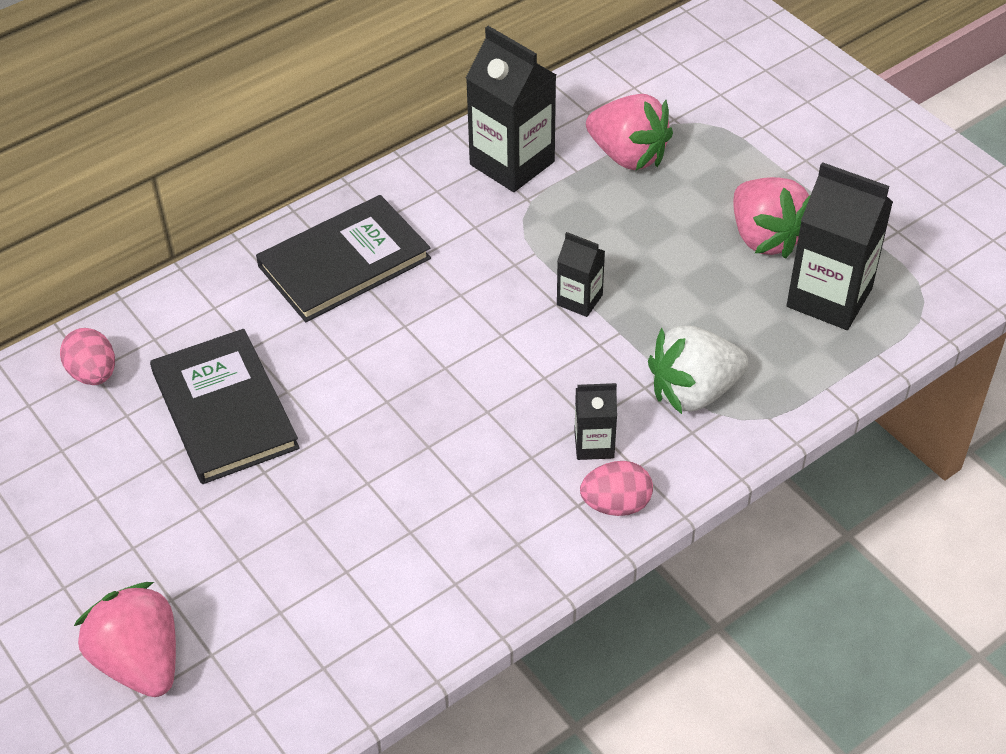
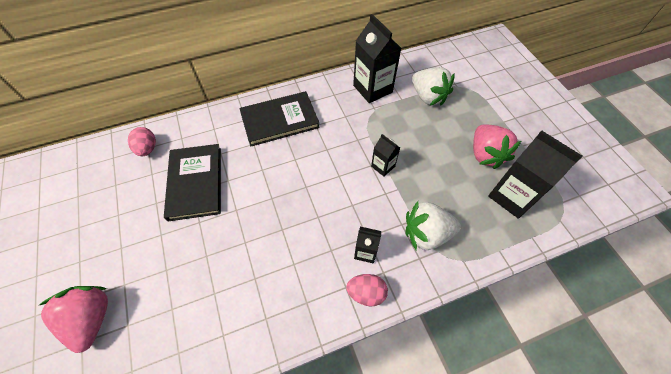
camera: 15 degrees right, 10 degrees up
pink strawberry [586,94,673,170] -> white strawberry [412,67,455,106]

